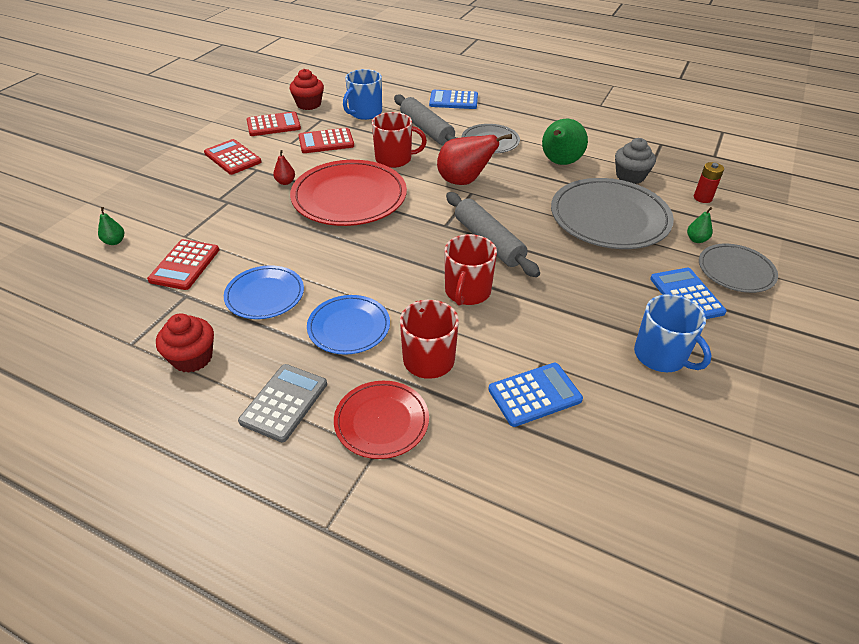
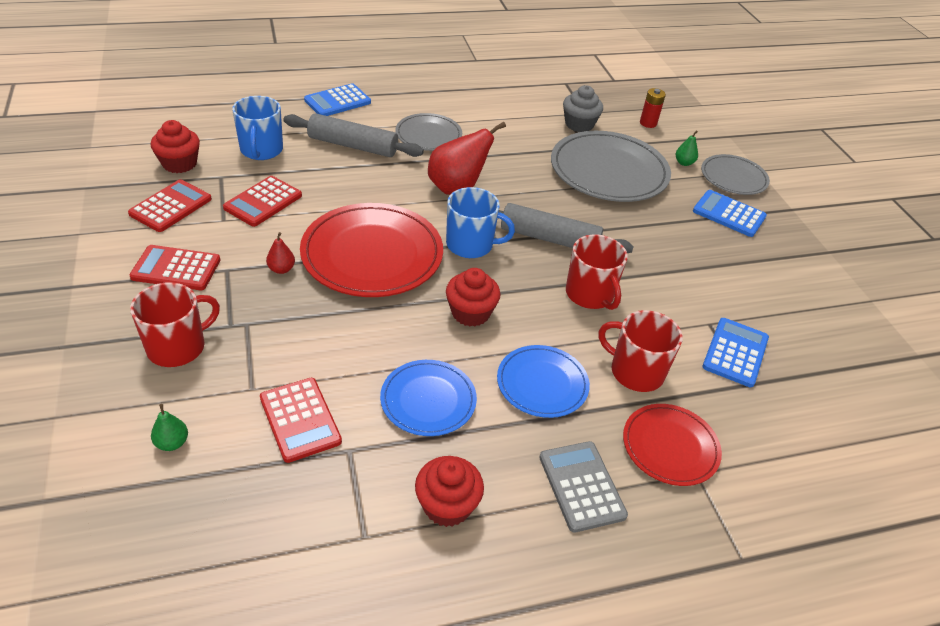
camera: 45 degrees left, 0 degrees up
red mug [372,112,427,168] -> red mug moved to [130,282,220,367]
green pear [542,119,588,165] -> none
blue mug [634,294,712,372] -> blue mug moved to [446,187,515,258]
none -> red cupcake [446,268,500,327]

